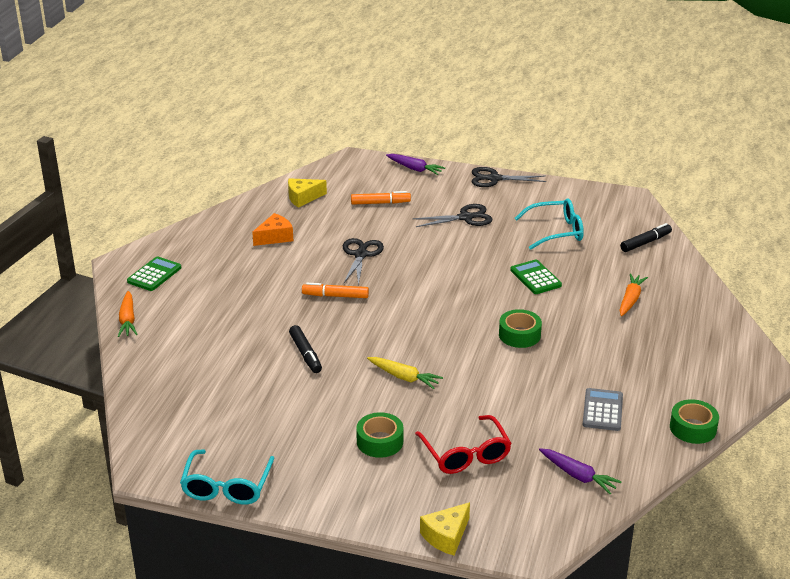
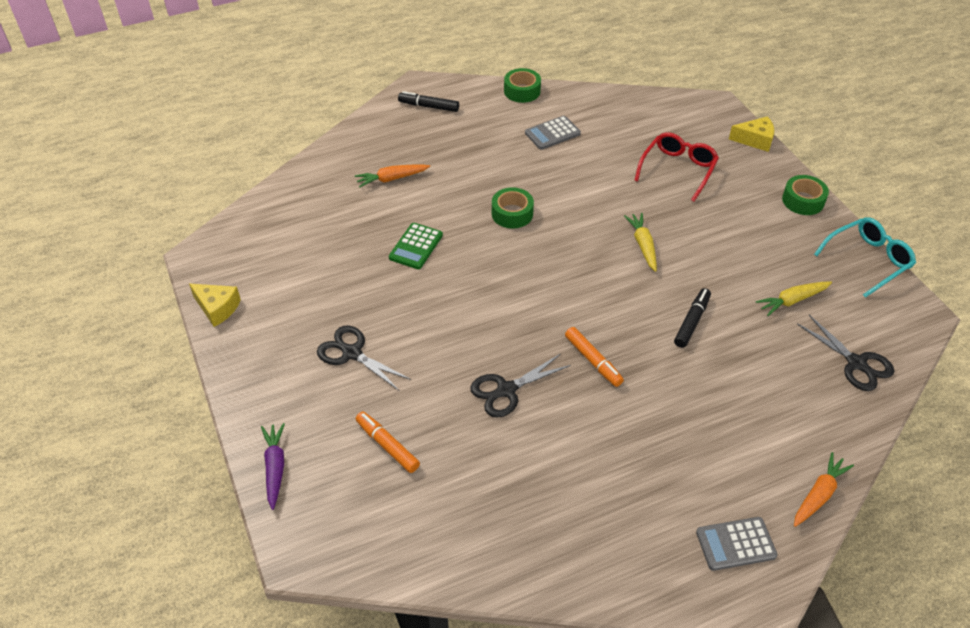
camera: 130 degrees left, 15 degrees up
green calculator [127,256,181,291] -> grey calculator [696,517,778,571]
orange cheese [252,213,293,246] -> none
yellow cheese [288,178,327,208] -> yellow cheese moved to [189,284,241,327]
green tape [356,412,404,458] -> green tape moved to [782,175,829,215]
black scissors [472,167,546,187] -> black scissors moved to [797,315,894,391]
turquoise glasses [515,198,584,250] -> none
purple carrot [539,448,622,494] -> none
black marker [620,223,672,252] -> black marker moved to [398,91,459,112]
none -> yellow carrot [756,282,832,316]

